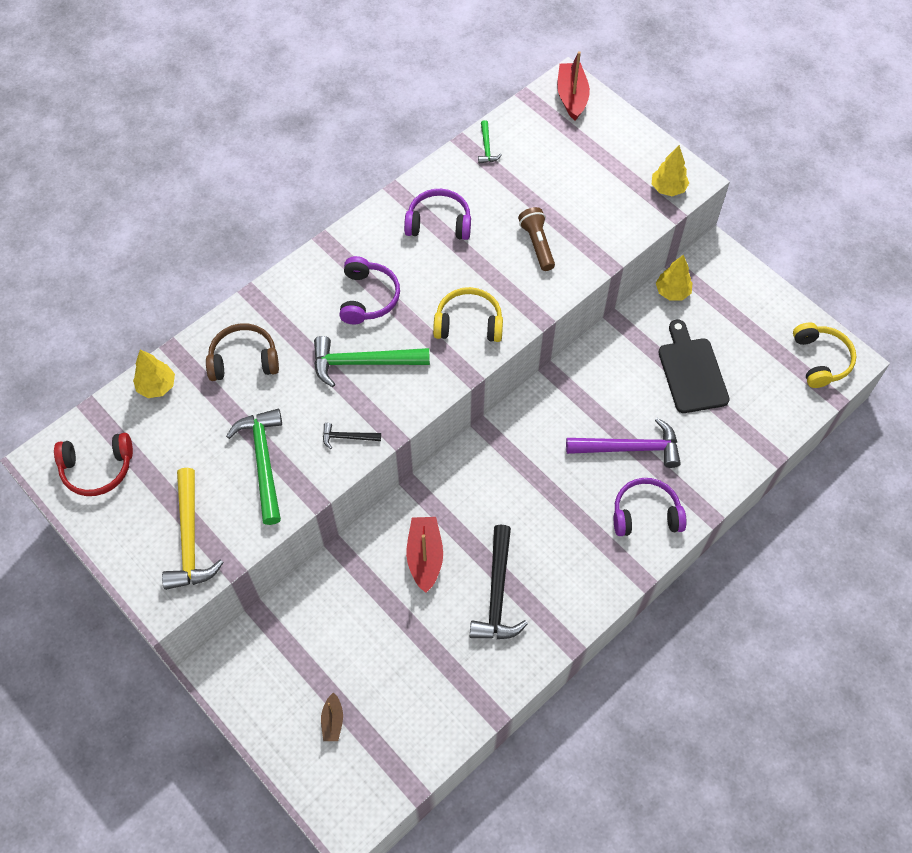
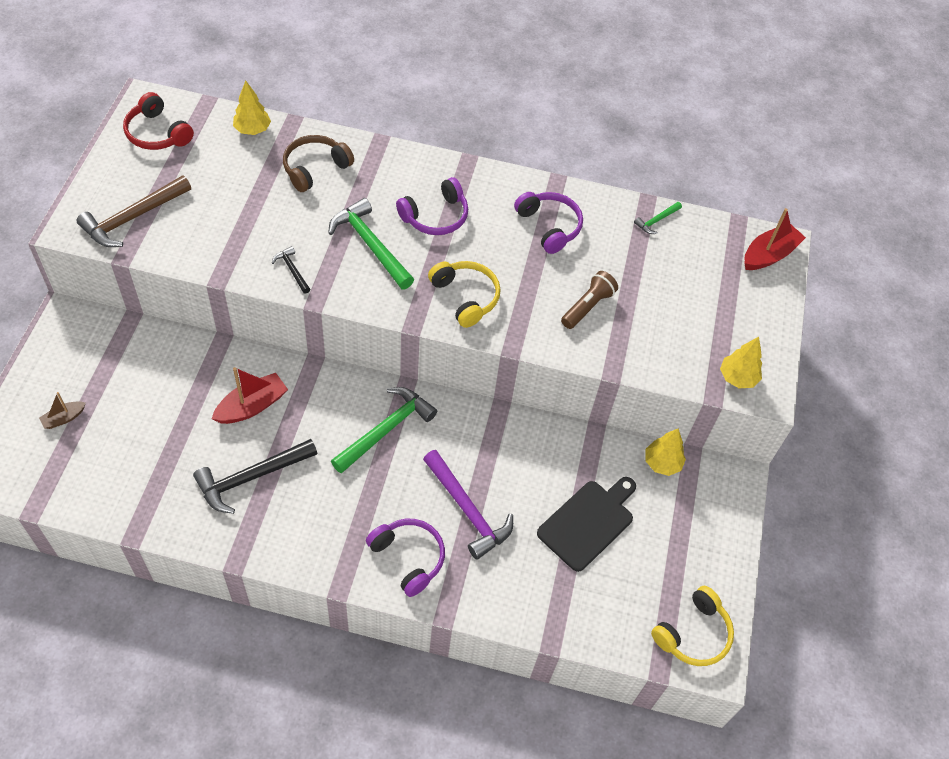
camera: 50 degrees right, 5 degrees down
yellow hammer [162,468,224,590] -> brown hammer [77,175,191,247]
brown headphones [206,324,279,381] -> brown headphones turned 90 degrees counterclockwise [283,135,354,192]
green hammer [226,409,282,525] -> green hammer moved to [331,387,437,474]

